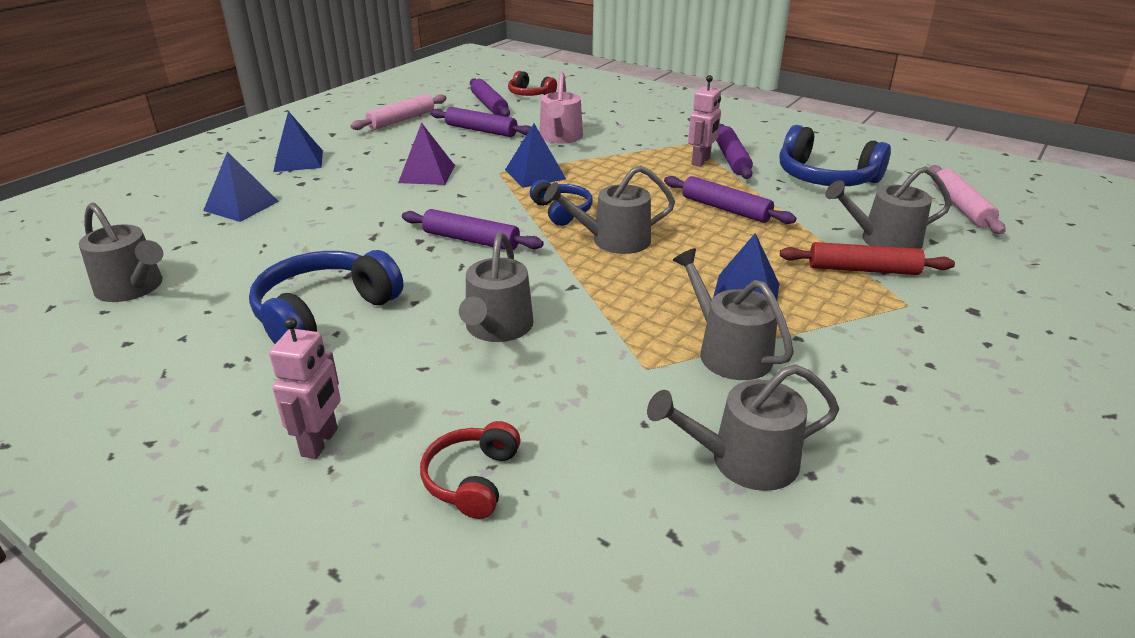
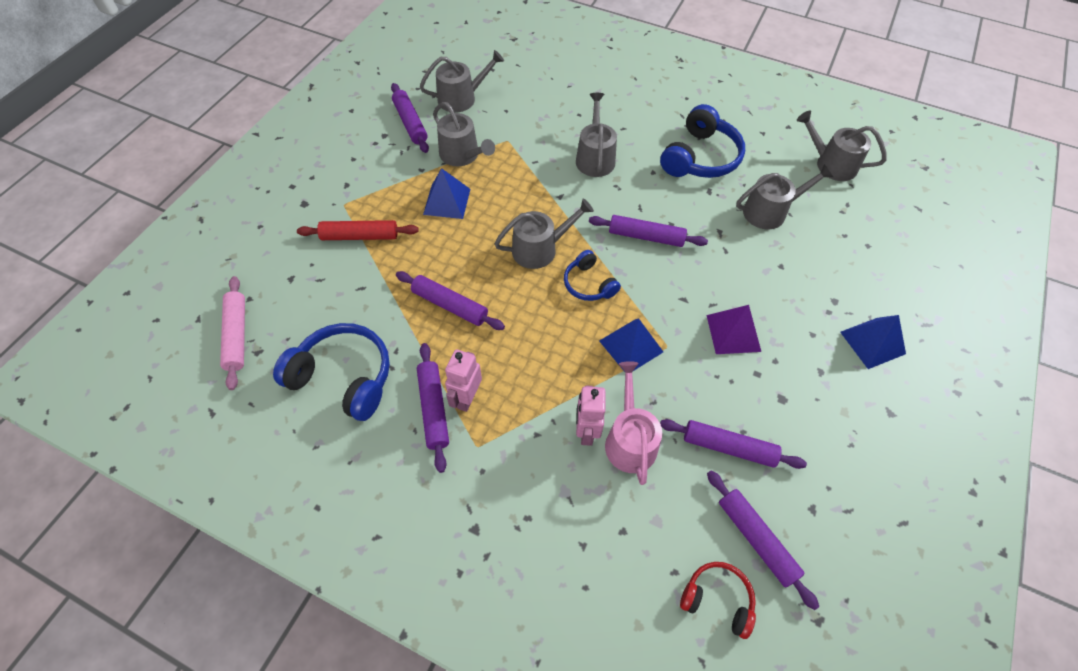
camera: 170 degrees right, 25 degrees up
blue pyramid [203,152,279,222] -> none
pink robot [269,317,341,459] -> pink robot moved to [576,385,606,446]
pink rolling pin [350,94,447,130] -> none
red headphones [420,421,521,519] -> none
grey watering can [825,166,952,249] -> grey watering can moved to [736,164,833,230]
none -> purple rolling pin [391,83,429,153]

